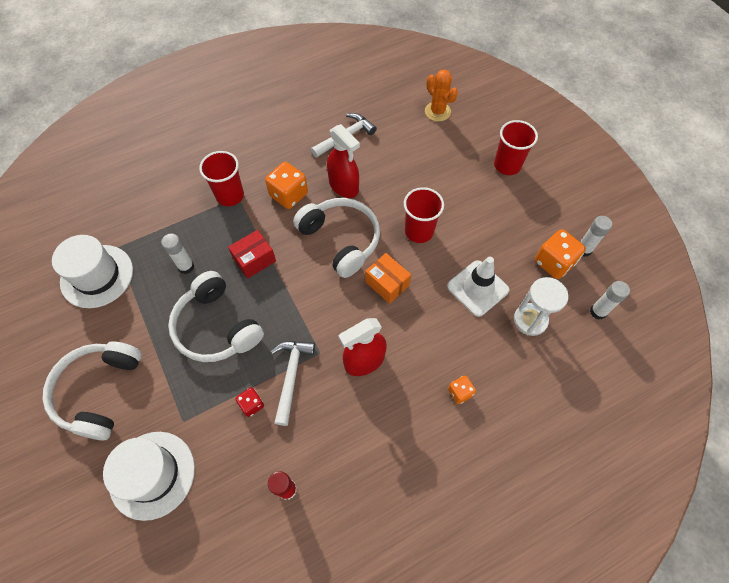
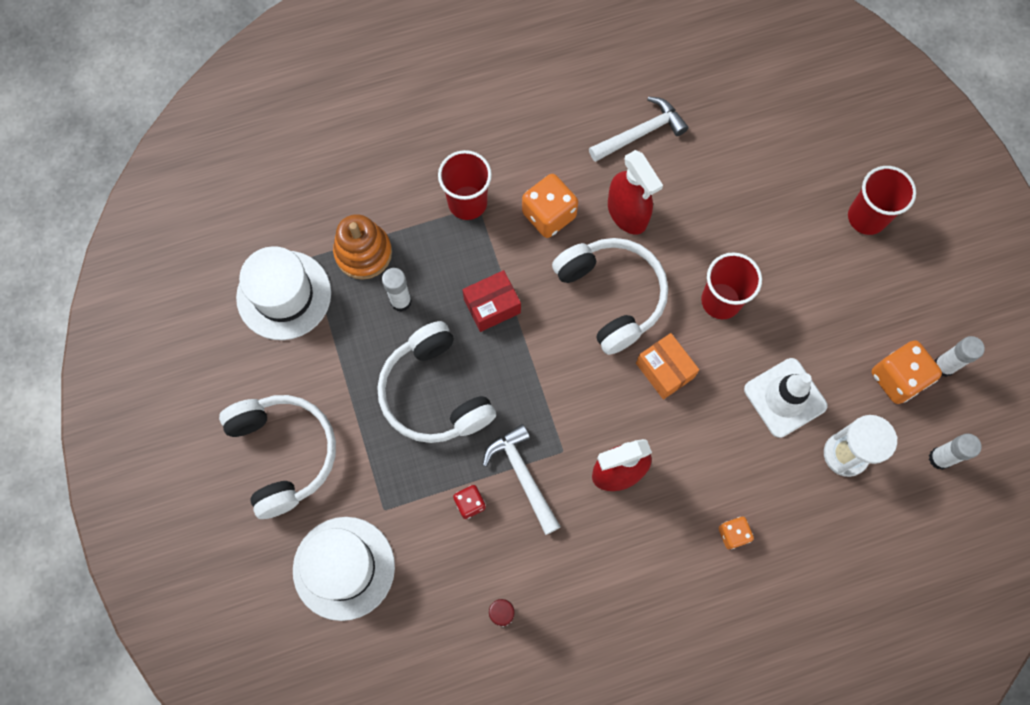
camera: 10 degrees right, 10 degrees up
white headphones [42,342,142,441] -> white headphones turned 135 degrees clockwise [219,395,336,519]
white hammer [271,341,315,426] -> white hammer turned 45 degrees counterclockwise [483,424,561,535]
orange cactus [425,69,458,121] -> none
none -> orange stacking toy [333,214,392,280]

